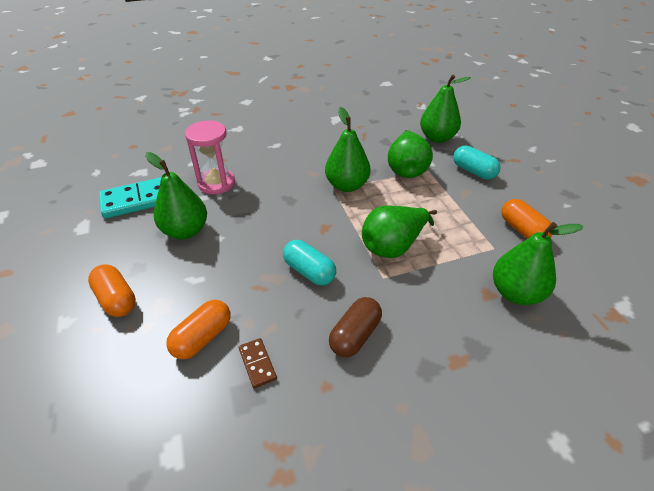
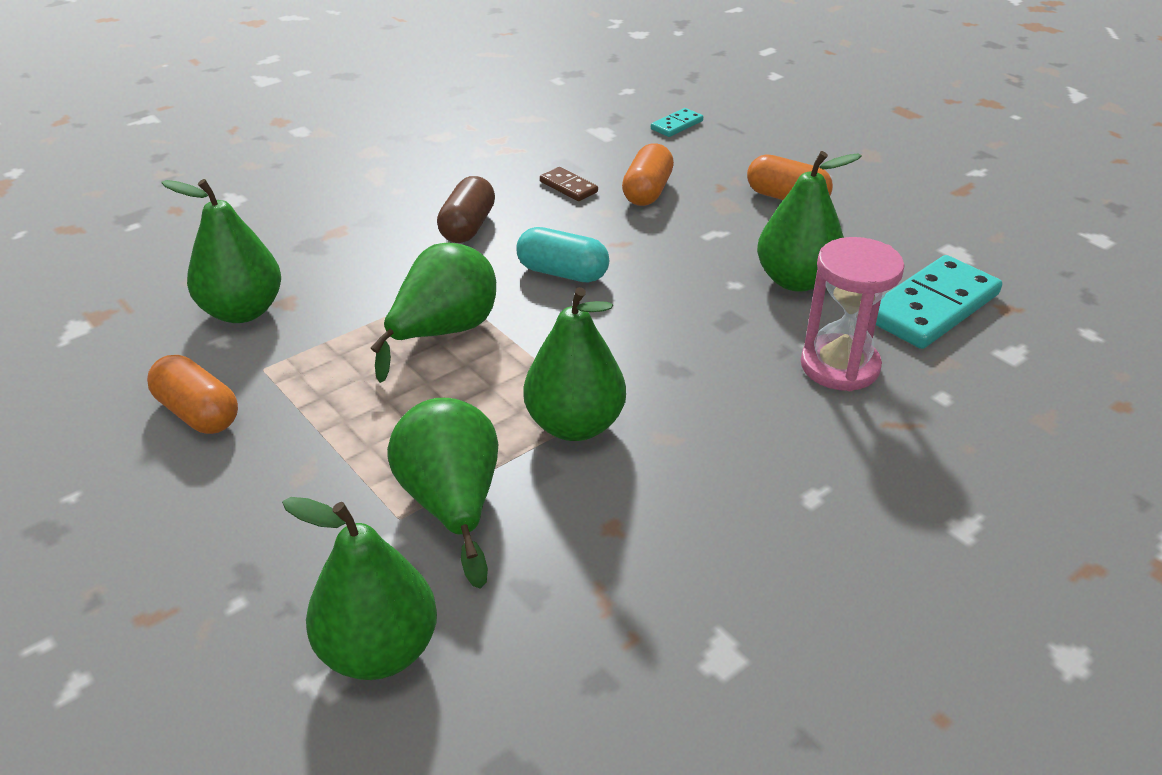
camera: 160 degrees right, 5 degrees down
turquoise capsule [453,146,501,179] -> none
none -> turquoise domino [651,108,703,137]

